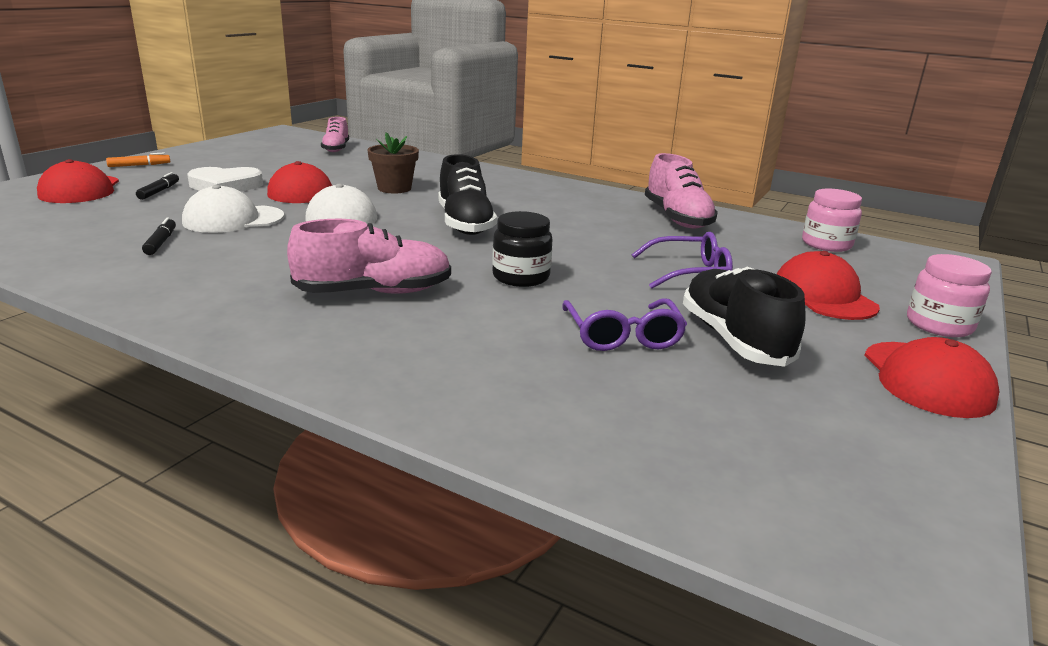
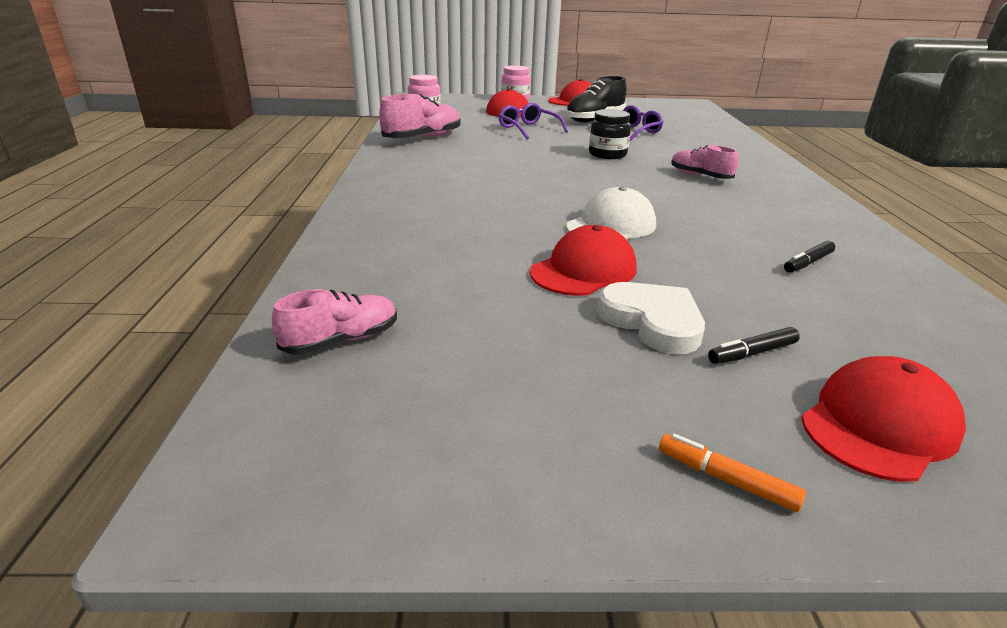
camera: 120 degrees left, 5 degrees up
white cap [182,185,284,233] -> none
pink shoe [287,219,451,294] -> pink shoe [671,145,739,179], size x0.64
brown flower pot [367,132,419,193] -> none
black shoe [438,154,497,235] -> none

